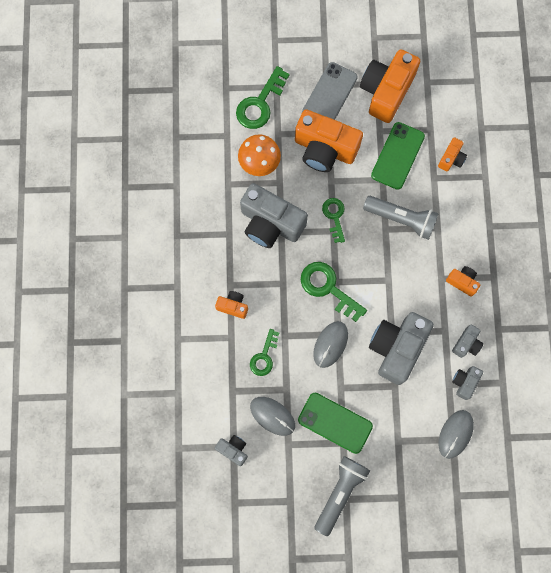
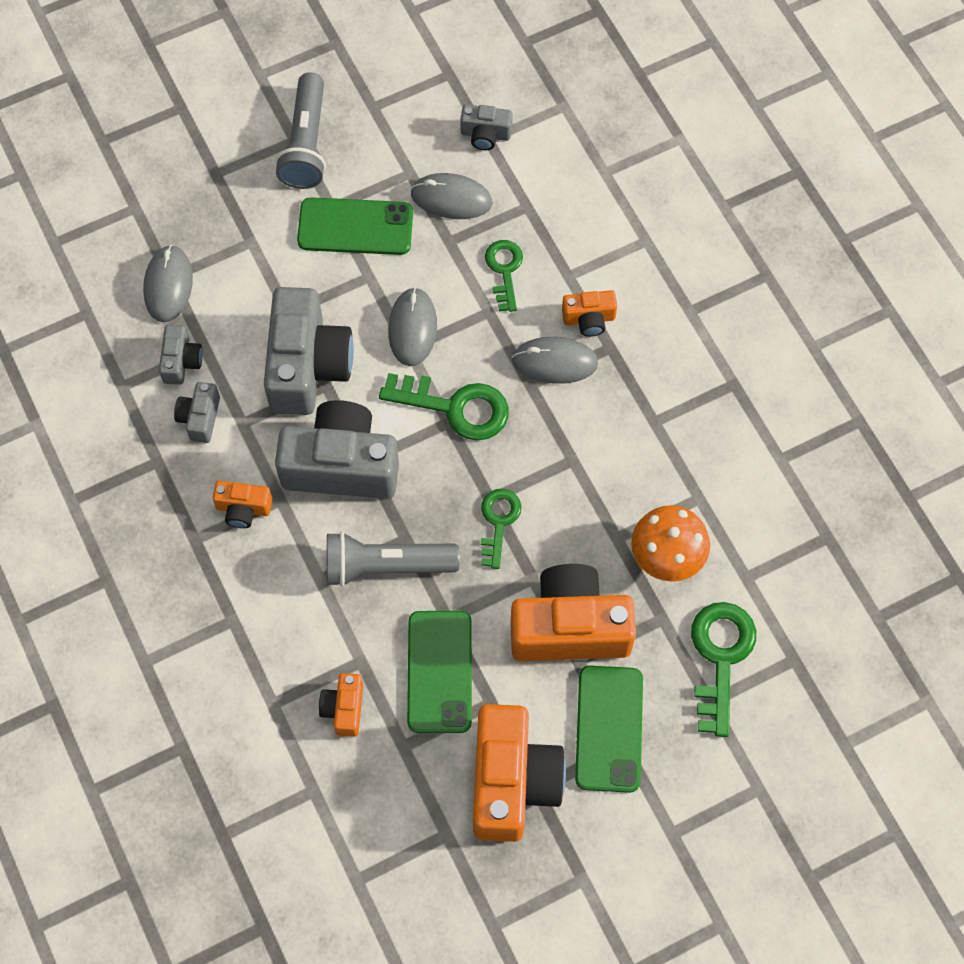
camera: 155 degrees right, 10 degrees down
grey camera [240,183,308,248] -> grey camera moved to [275,400,399,499]
grey phone [302,62,358,120] -> green phone [575,665,643,793]
green key [322,198,345,243] -> green key turned 135 degrees counterclockwise [481,489,521,569]
none -> grey mouse [512,337,598,384]

